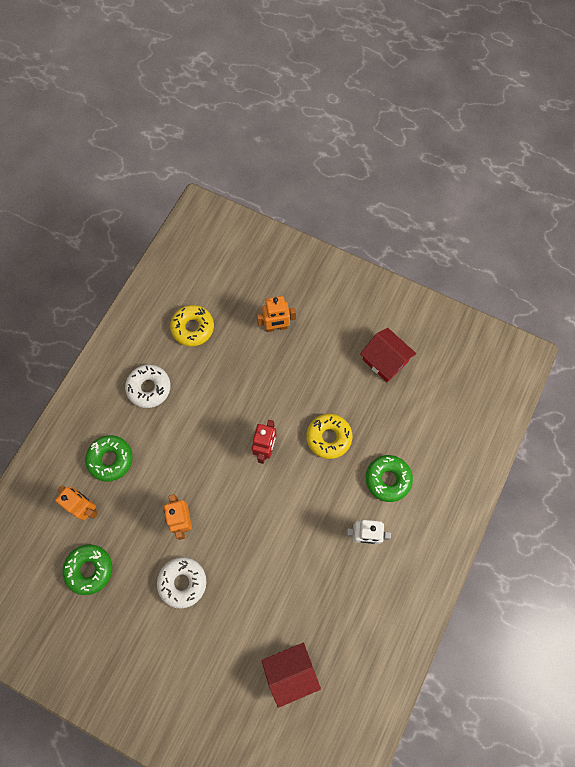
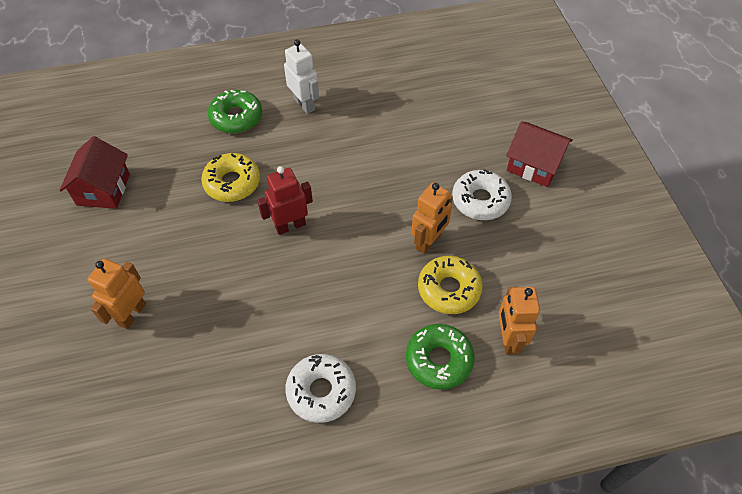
camera: 130 degrees left, 15 degrees down
green donut [63,544,112,595] -> none
yellow donut [170,305,214,346] -> yellow donut moved to [418,256,483,314]
orange robot [257,296,296,332] -> orange robot turned 105 degrees counterclockwise [87,259,146,329]
red house [262,643,321,708] -> red house moved to [506,122,573,187]

